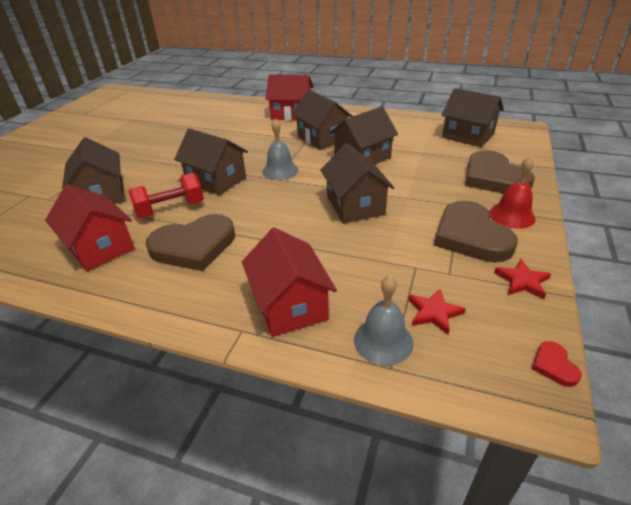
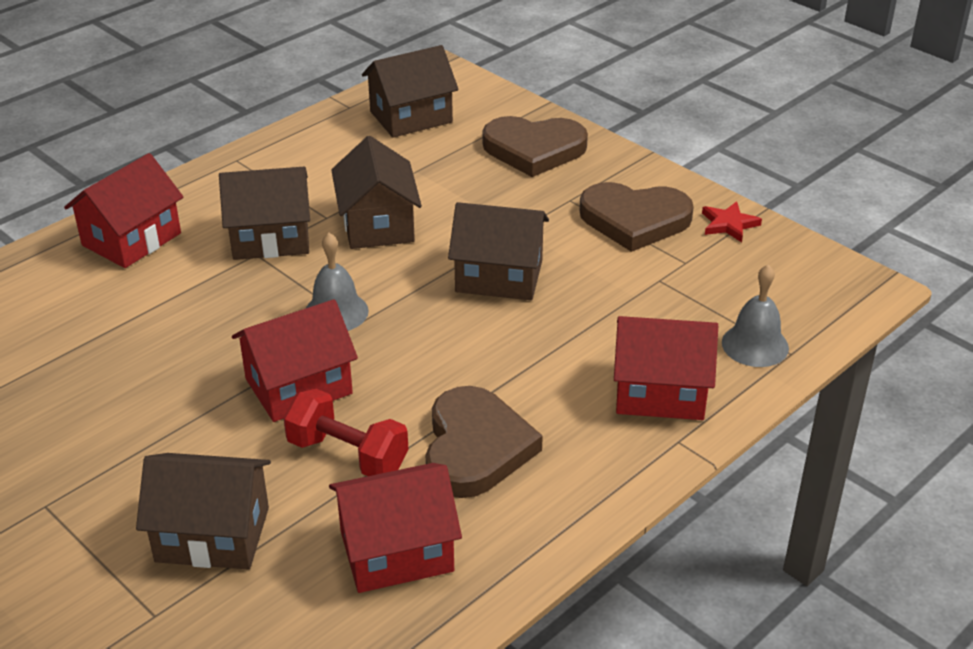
camera: 65 degrees left, 0 degrees up
red dumbbell [128,173,204,218] -> red dumbbell turned 60 degrees counterclockwise [283,389,409,476]
brown house [174,129,248,195] -> red house [232,299,358,422]
red star [408,289,466,335] -> none
red bell [490,156,536,229] -> none
red heart [532,341,582,387] -> none

